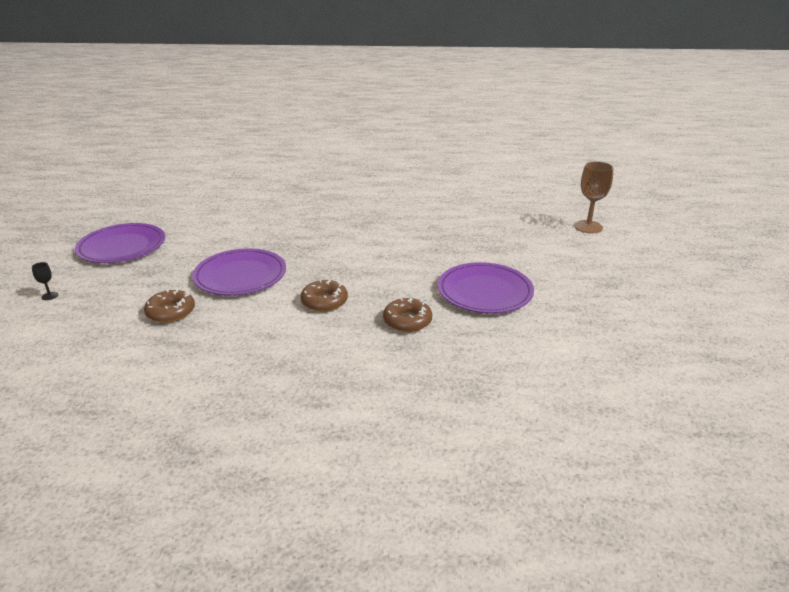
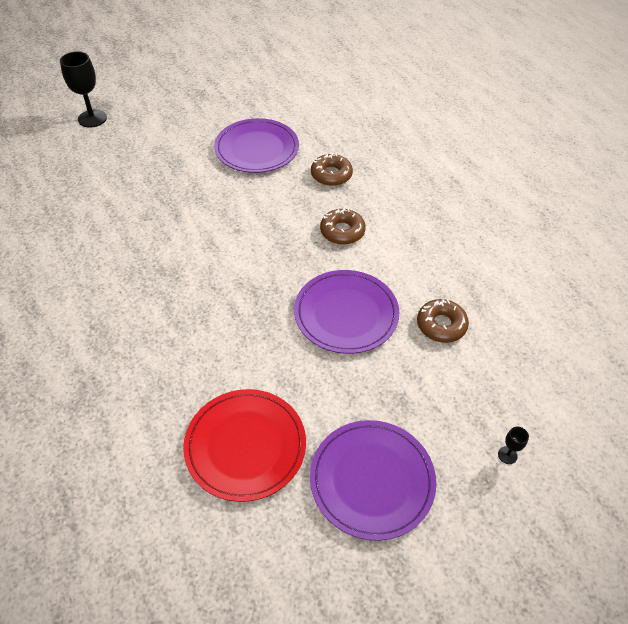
camera: 120 degrees left, 20 degrees up
brown goblet [574,161,613,233] -> black goblet [60,51,107,128]
none -> red plate [183,389,306,502]

